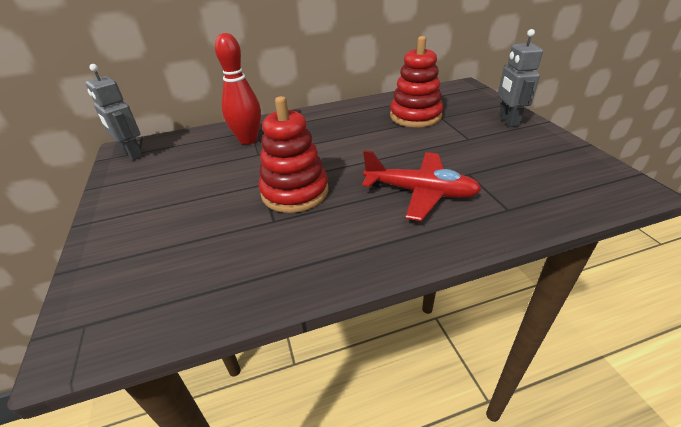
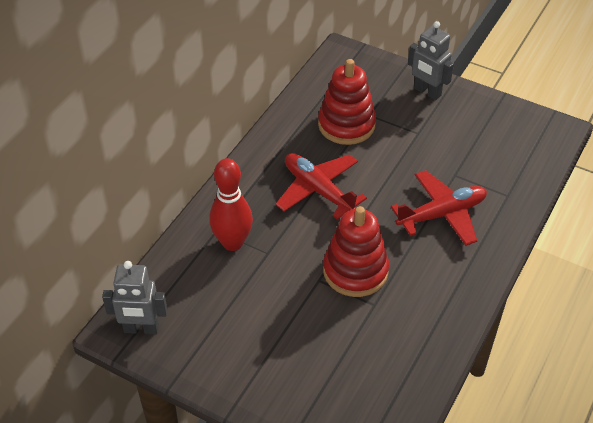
camera: 45 degrees left, 10 degrees up
none -> red plane [276,153,367,219]

